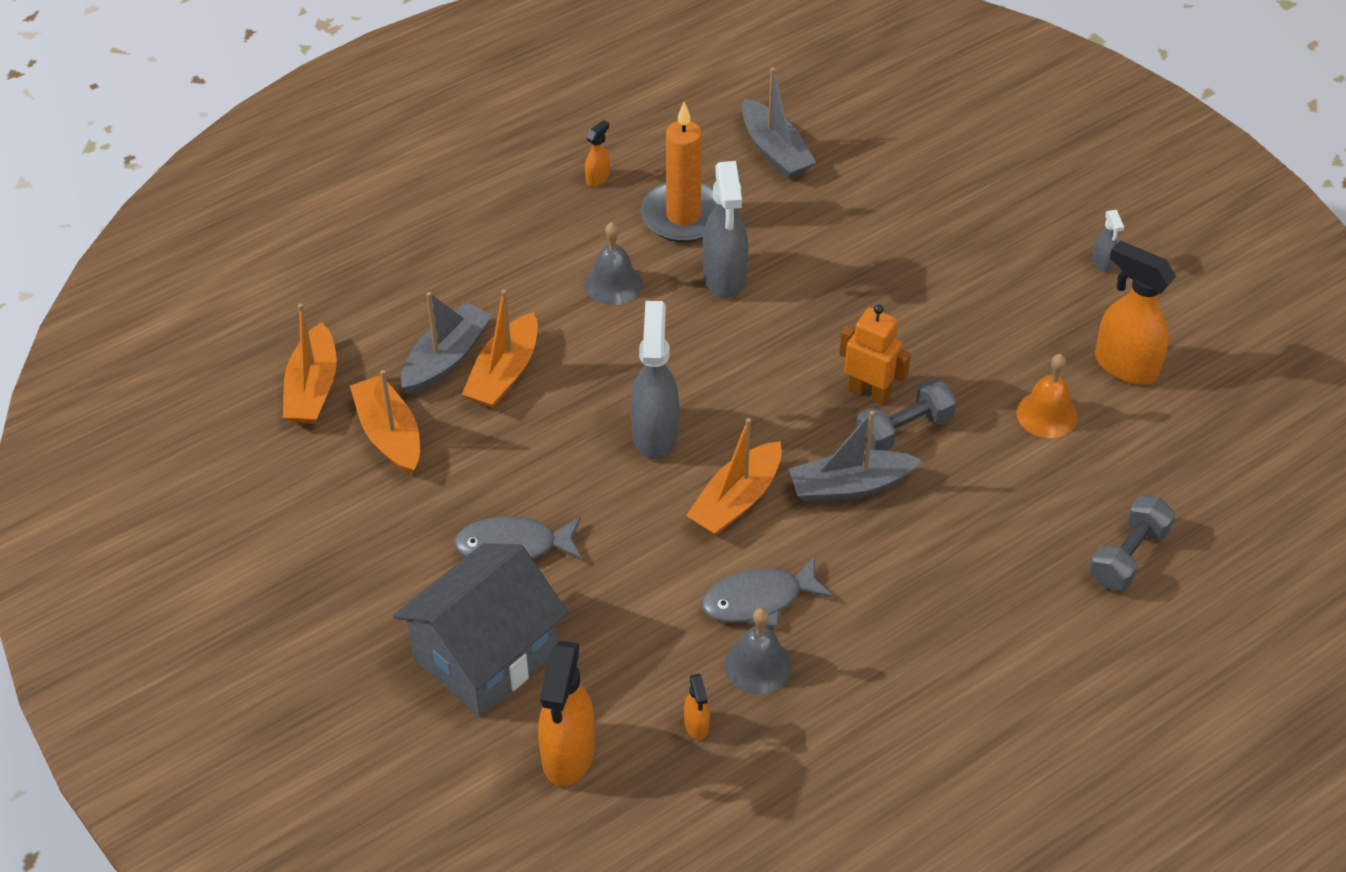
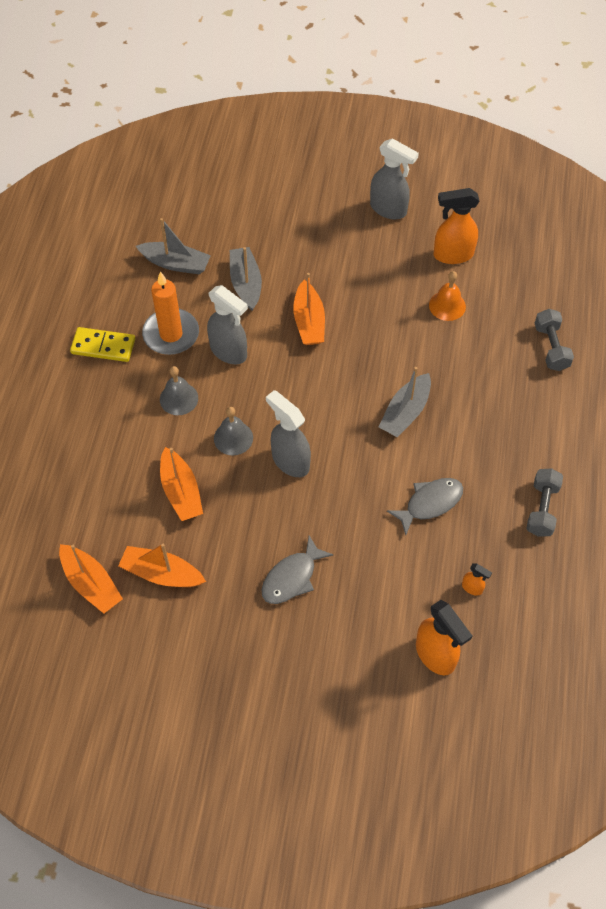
camera: 45 degrees left, 10 degrees up
grey house [393,543,568,717] -> none
grey boat [401,292,492,394] -> grey boat moved to [230,247,262,311]
orange spray bottle [585,120,610,186] -> yellow domino [70,327,135,362]
orange boat [686,418,782,536] -> orange boat moved to [293,273,325,345]
grey fish [701,556,833,628] -> grey fish turned 150 degrees counterclockwise [387,478,463,535]
grey bell [724,608,792,694] -> grey bell moved to [214,407,253,455]
orange robot [839,304,911,405] -> none
grey dumbbell [856,378,957,451] -> grey dumbbell moved to [526,468,563,537]
grey spray bottle [1092,210,1124,272] -> grey spray bottle [370,138,419,219], size x2.15

